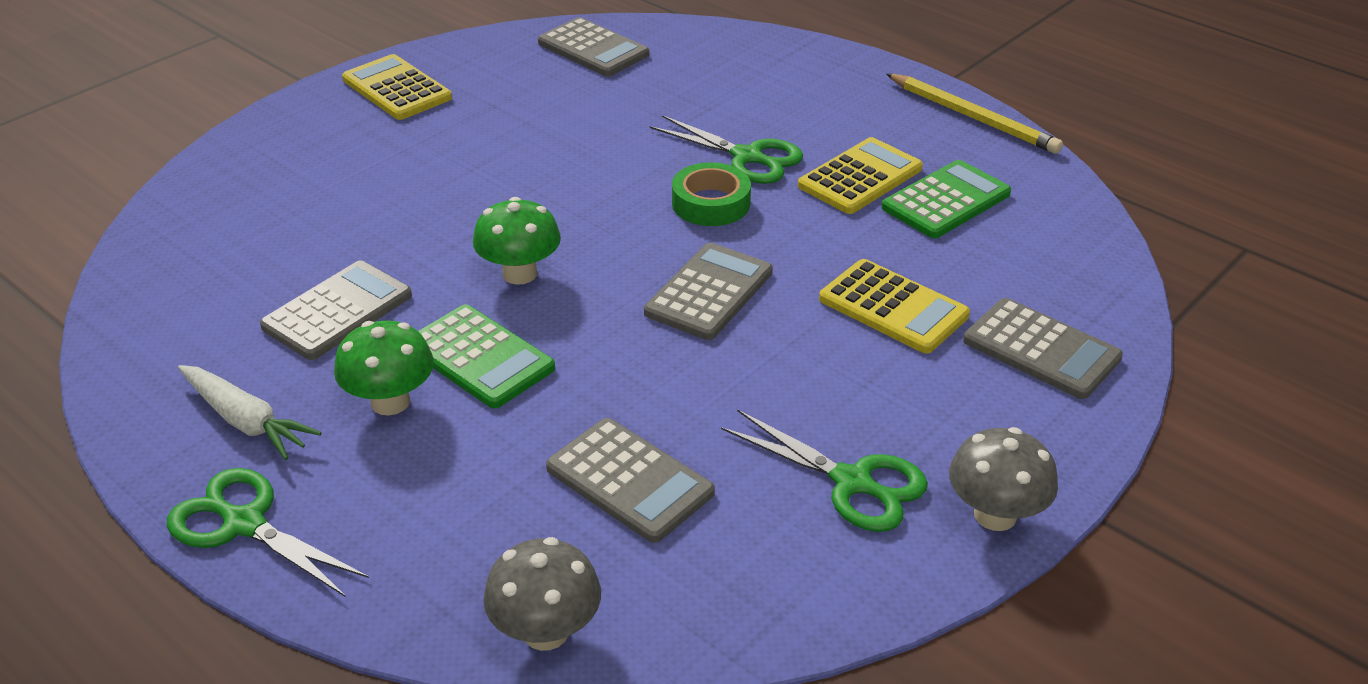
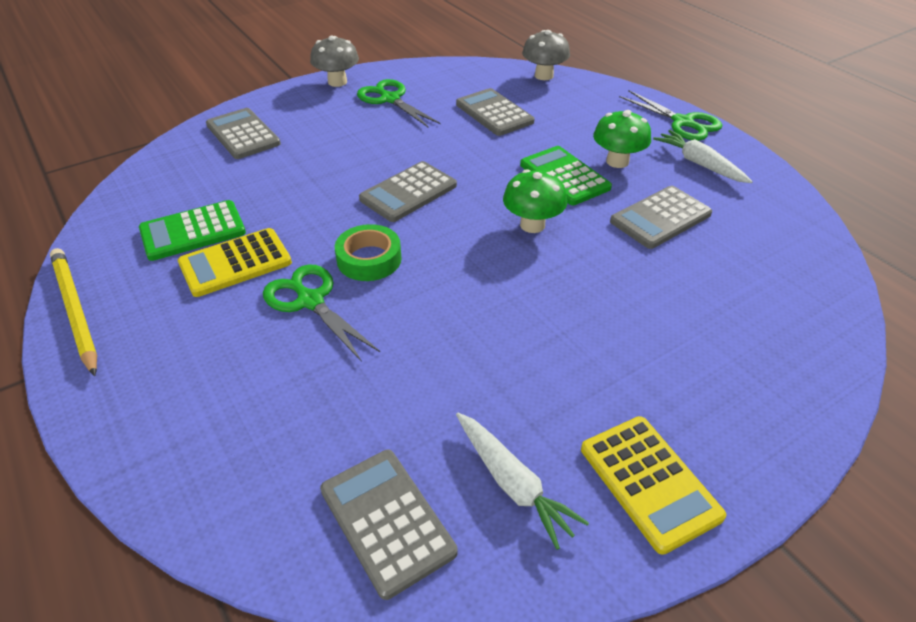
camera: 165 degrees left, 5 degrees up
yellow calculator [819,259,970,353] -> none
none -> white carrot [456,413,589,550]

